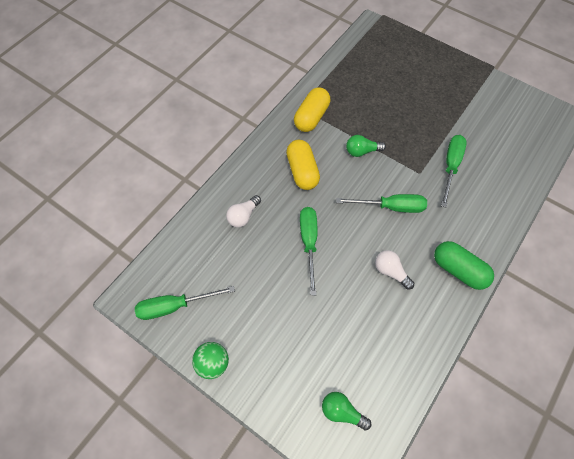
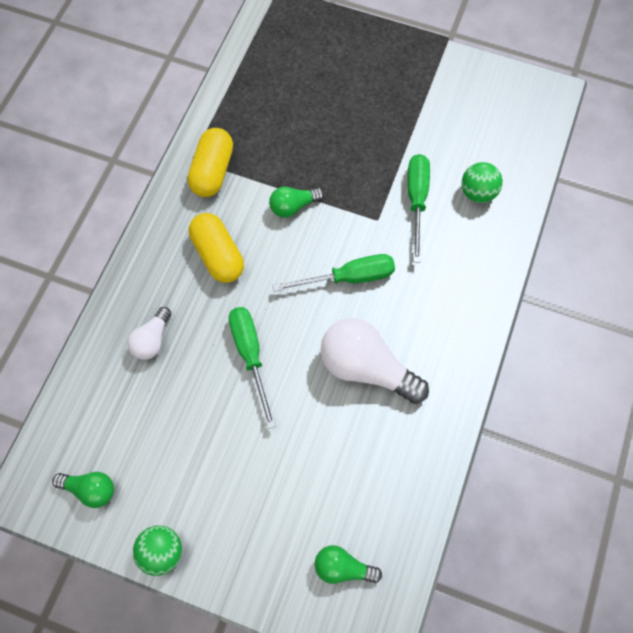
camera: 15 degrees left, 5 degrees up
green screwdriver [135,286,235,320] -> green light bulb [52,472,114,508]
white light bulb [375,250,414,290] -> white light bulb [321,318,429,404], size x1.87
green capsule [434,241,494,290] -> none
none -> green ball [462,162,503,203]

